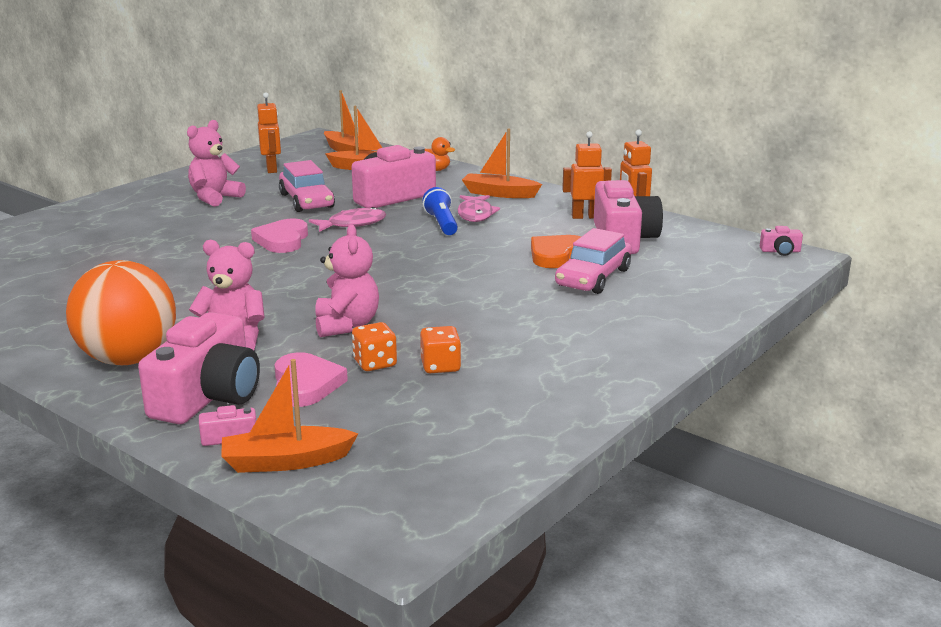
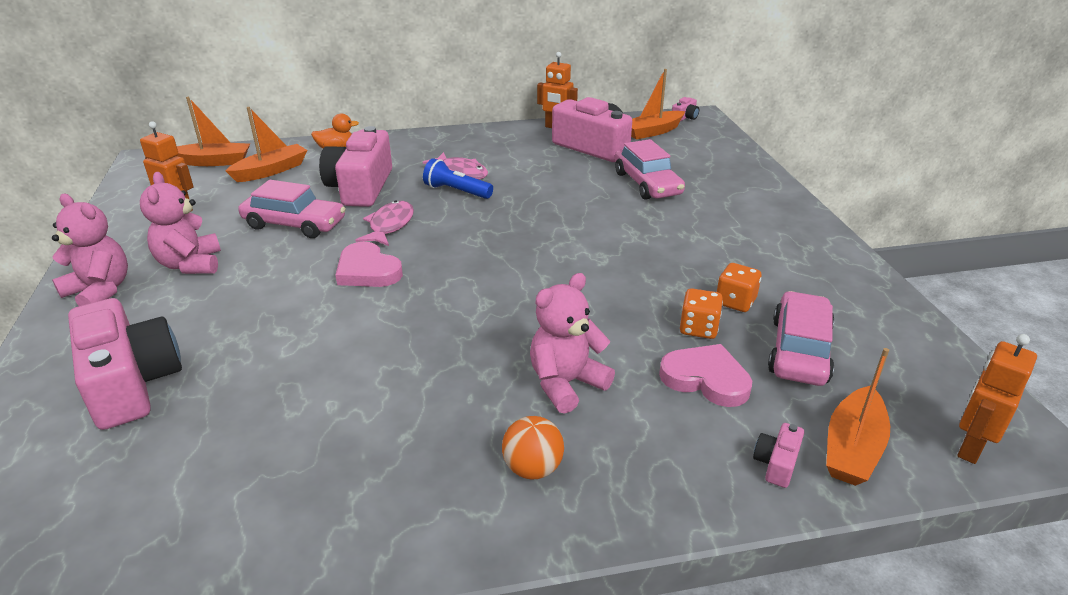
camera: 50 degrees left, 10 degrees up
orange ball [66,260,176,365] -> orange ball [502,416,564,479], size x0.47
pink camera [138,312,260,424] -> pink camera moved to [68,298,182,430]
pink teddy bear [315,224,379,337] -> pink teddy bear moved to [52,194,128,306]
orange boat [462,129,542,198] -> orange boat moved to [631,69,685,140]
orange heart [531,235,581,268] -> none
orange robot [562,131,612,219] -> orange robot moved to [957,334,1037,464]
none -> pink car [768,291,835,386]

